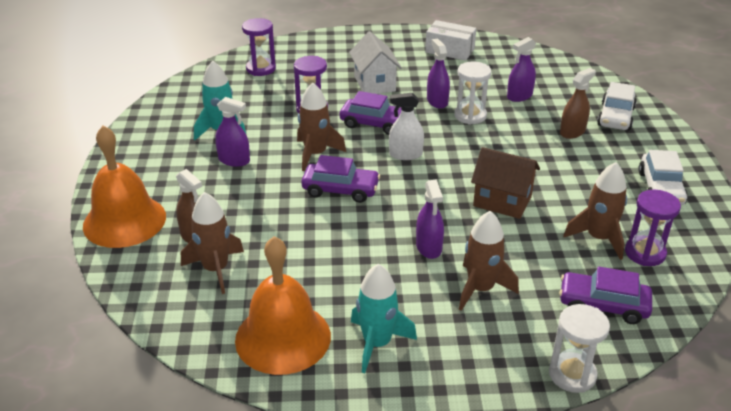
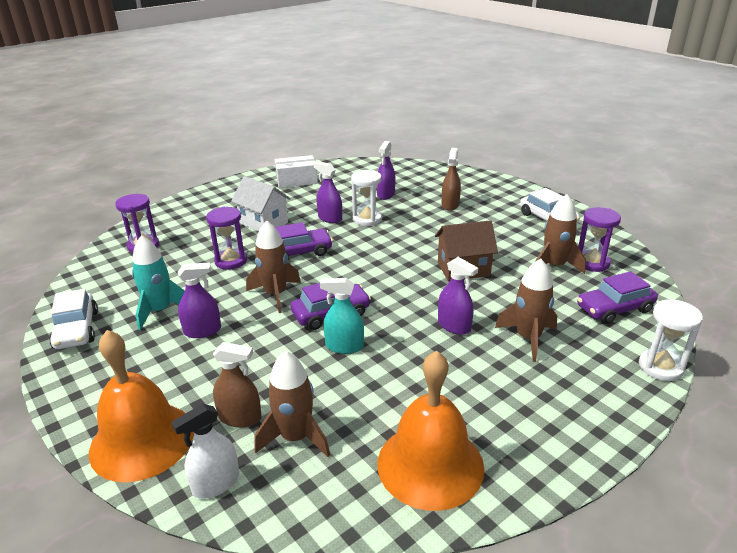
camera: 35 degrees left, 5 degrees down
turquoise rocket [351,264,417,373] -> none
white spray bottle [389,93,424,160] -> white spray bottle moved to [171,404,239,499]
white car [597,82,637,131] -> white car moved to [49,289,98,349]
none -> turquoise spray bottle [320,278,364,354]

